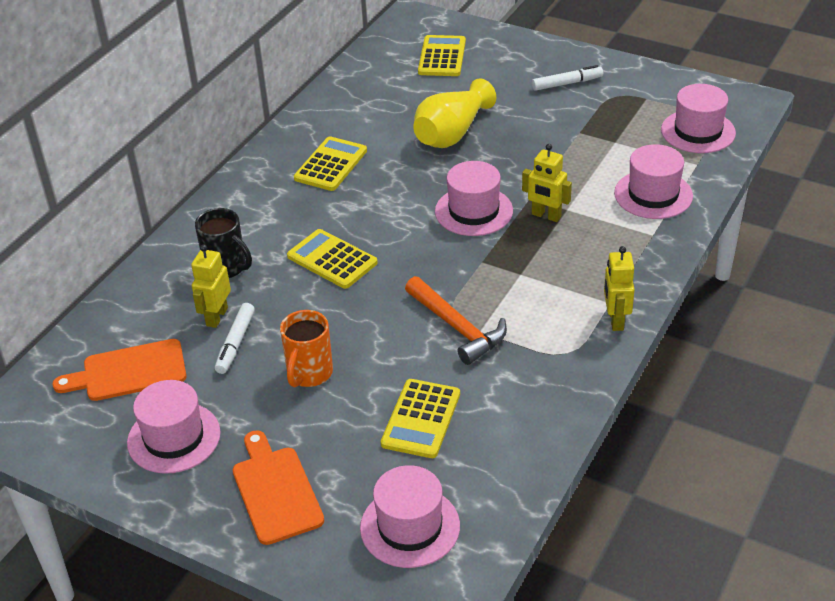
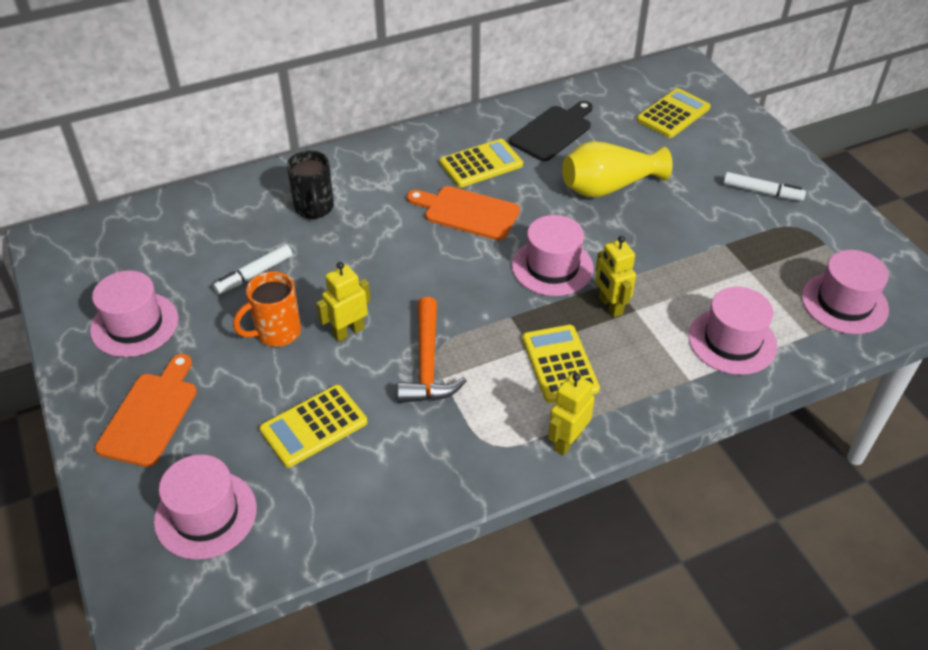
camera: 35 degrees right, 5 degrees up
orange cutting board [52,339,187,401] -> orange cutting board moved to [407,186,520,240]
yellow robot [191,244,231,328] -> yellow robot moved to [316,262,371,342]
yellow calculator [287,229,378,289] -> yellow calculator moved to [522,325,600,403]
none -> black cutting board [509,101,593,161]

